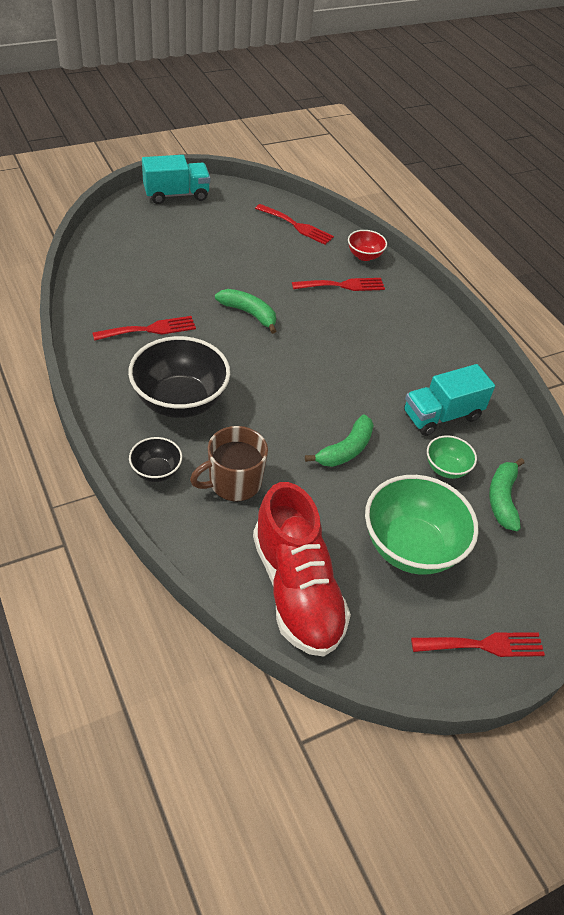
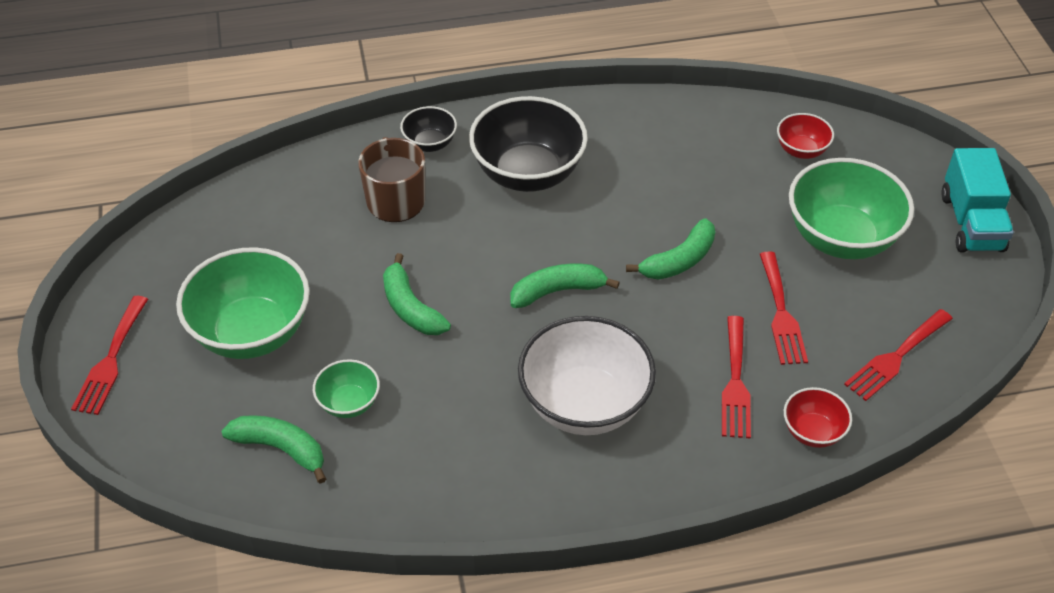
camera: 110 degrees right, 0 degrees up
red fork [92,316,196,341] -> red fork moved to [760,251,808,365]
red shoe [253,482,351,657] -> none
turquoise truck [404,364,495,436] -> none
none -> green banana [510,264,620,308]
none -> white bowl [518,316,656,435]
none -> red bowl [777,113,834,159]
none -> green bowl [789,158,914,259]

